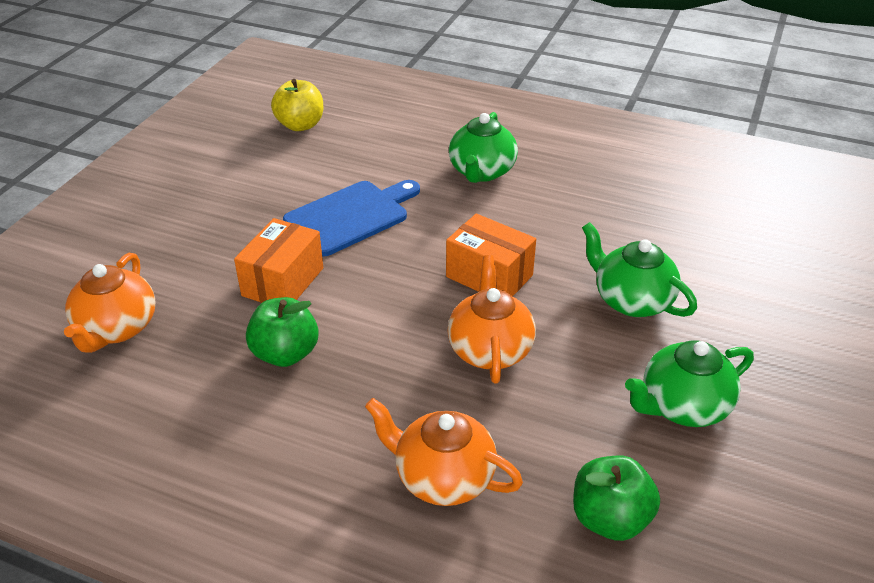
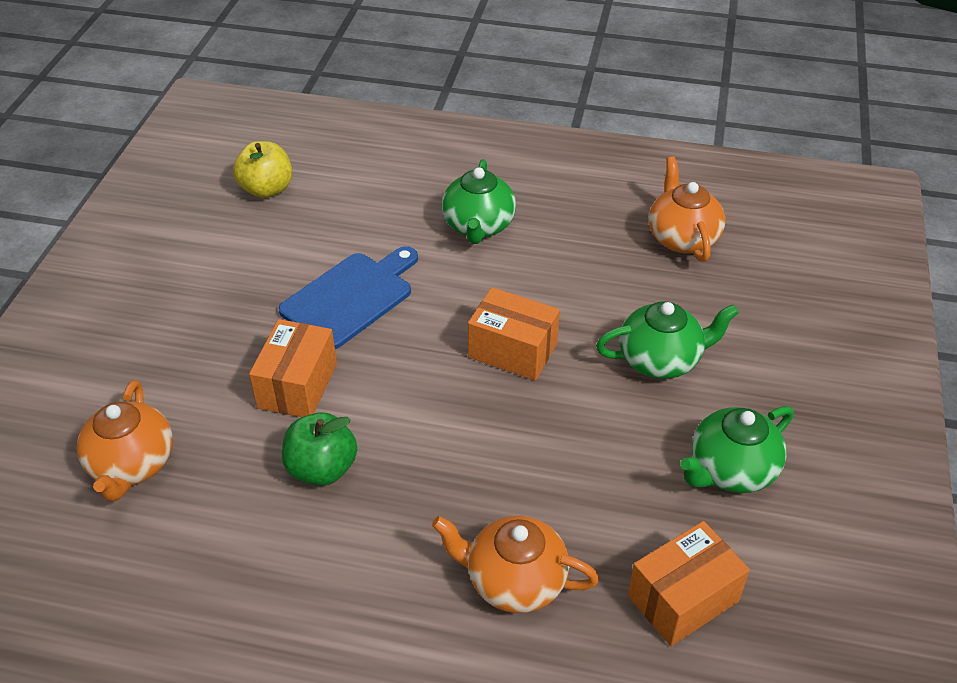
camera: 10 degrees left, 5 degrees up
orange teapot [447,255,536,384] -> orange teapot moved to [649,156,725,262]
green apple [573,455,660,541] -> orange box [628,521,750,646]
green teapot [582,222,697,317] -> green teapot turned 135 degrees clockwise [596,301,739,379]

